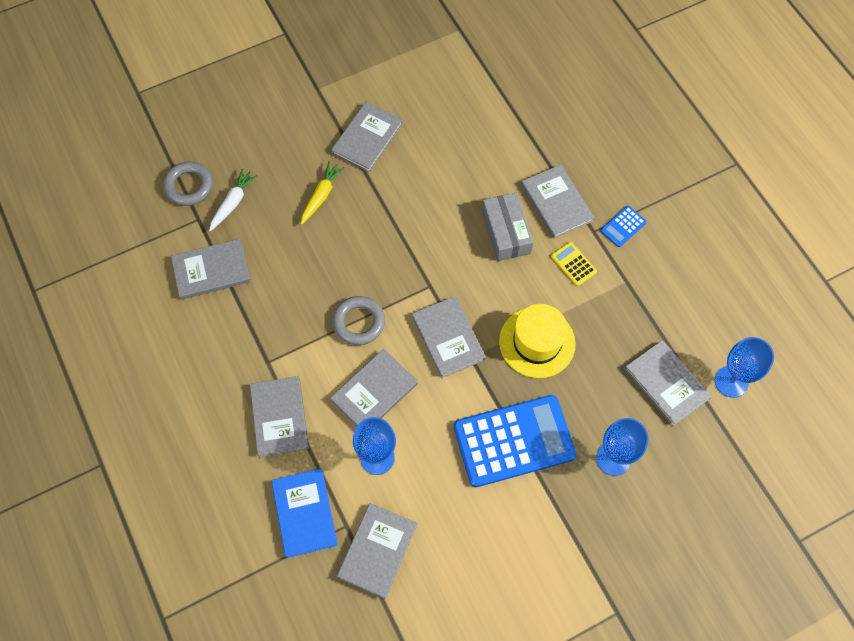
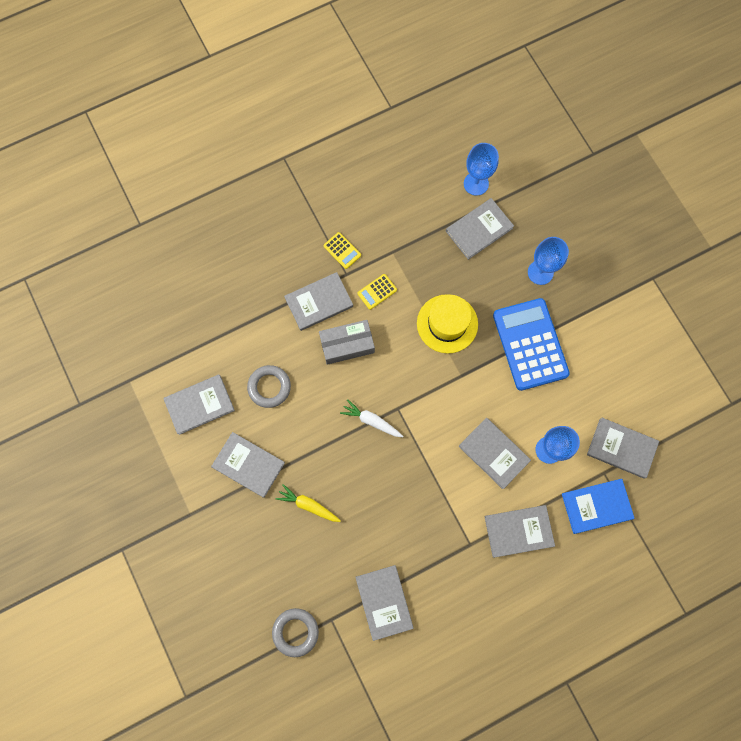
camera: 90 degrees left, 10 degrees up
white carrot [209,168,258,231] -> white carrot moved to [340,399,403,437]
grey ring [332,296,385,345] -> grey ring moved to [247,365,291,408]
grey book [412,296,486,378] -> grey book moved to [163,374,235,435]
blue calculator [601,206,647,247] -> yellow calculator [324,232,361,269]

